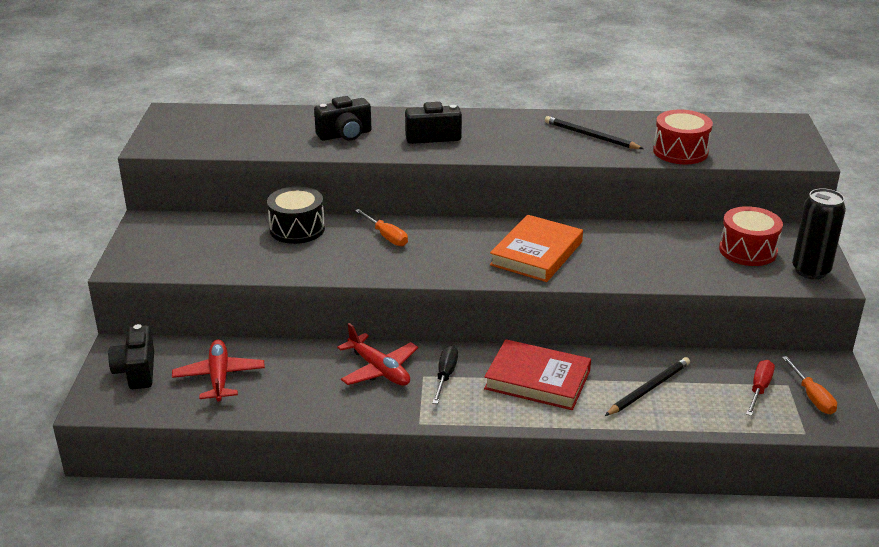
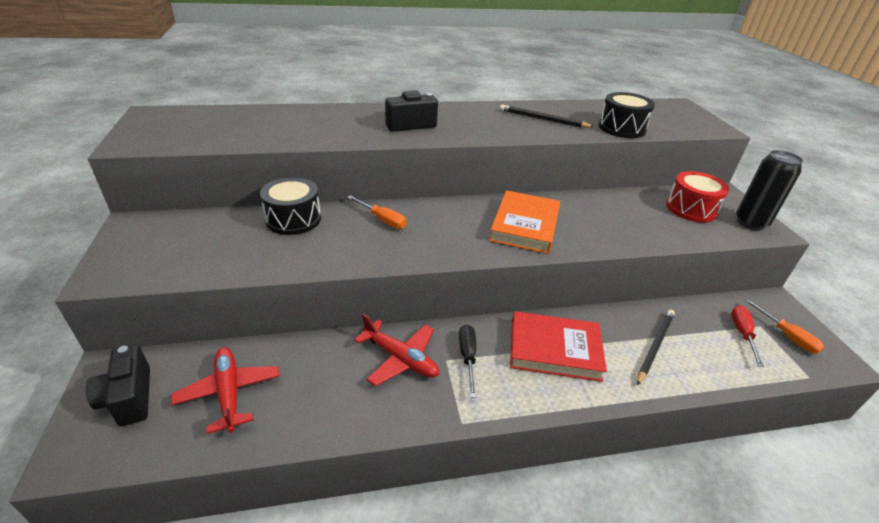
camera: 15 degrees left, 5 degrees up
black camera [314,96,371,141] -> none
red drum [653,110,713,164] -> black drum [599,92,655,138]

